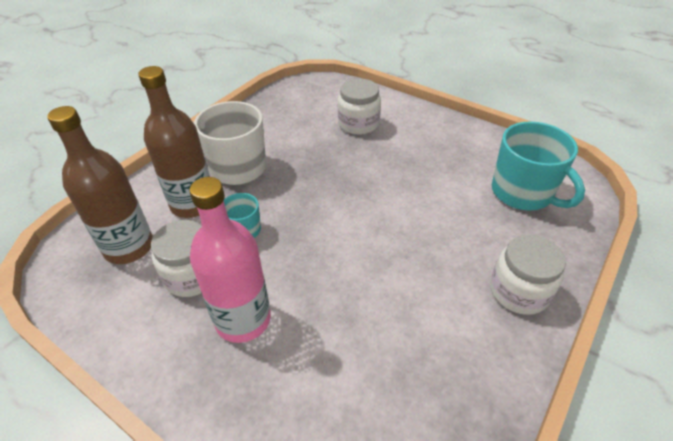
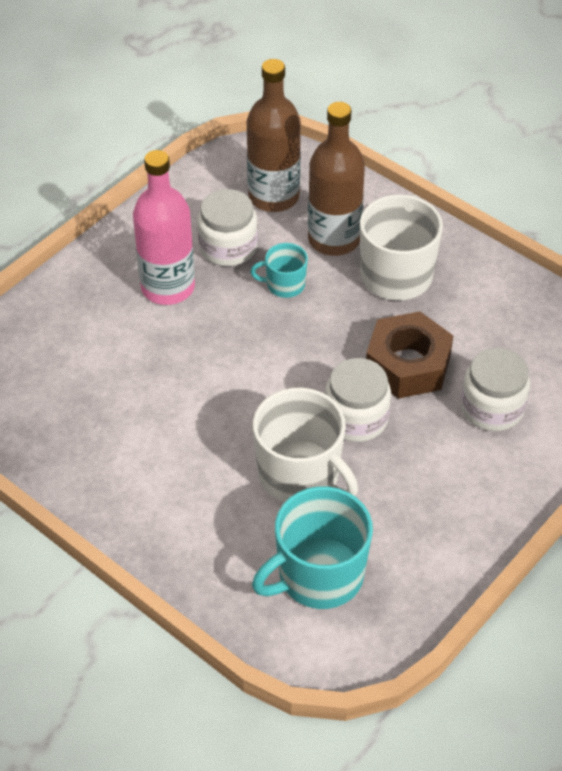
camera: 95 degrees right, 5 degrees up
white jar [490,235,566,315] -> white jar moved to [325,358,391,442]
none -> white mug [253,388,358,502]
none -> brown nut [366,311,453,399]

